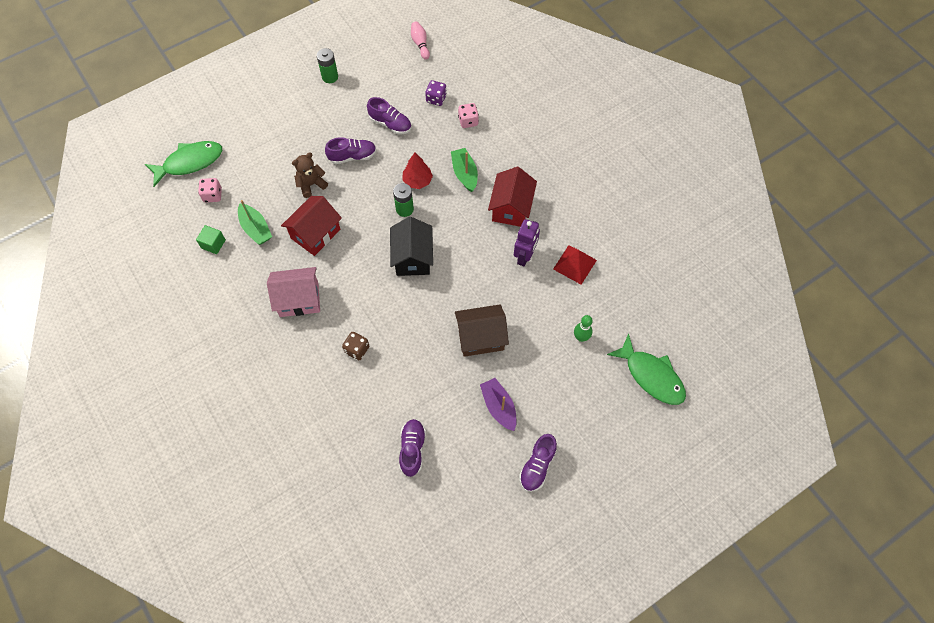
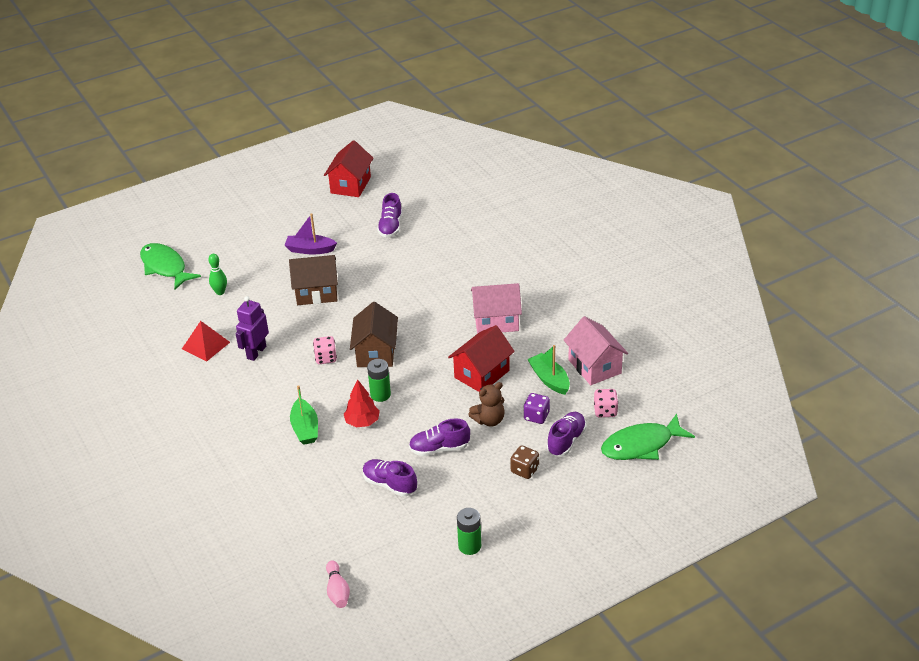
camera: 175 degrees left, 25 degrees down
green cube [196,225,226,254] -> pink house [564,316,628,385]
brown dice [342,332,369,360] -> brown dice moved to [510,445,539,479]
black house [390,217,433,276] -> brown house [350,302,398,367]
purple dice [425,80,447,106] -> purple dice moved to [523,393,550,424]
pink dice [458,103,479,128] -> pink dice moved to [313,336,337,364]
purple boat [480,378,517,431] -> purple boat turned 120 degrees clockwise [285,213,337,255]
red house [488,167,537,227] -> red house moved to [324,140,373,197]
purple shoe [519,434,557,492] -> purple shoe moved to [547,412,587,456]

